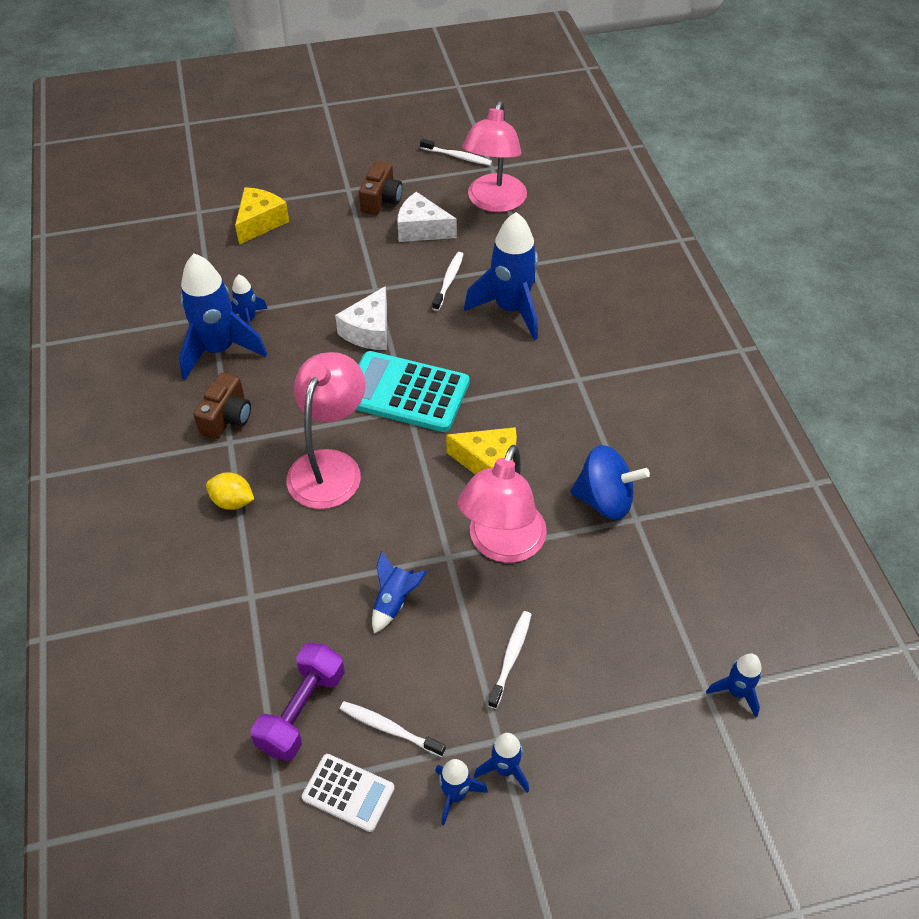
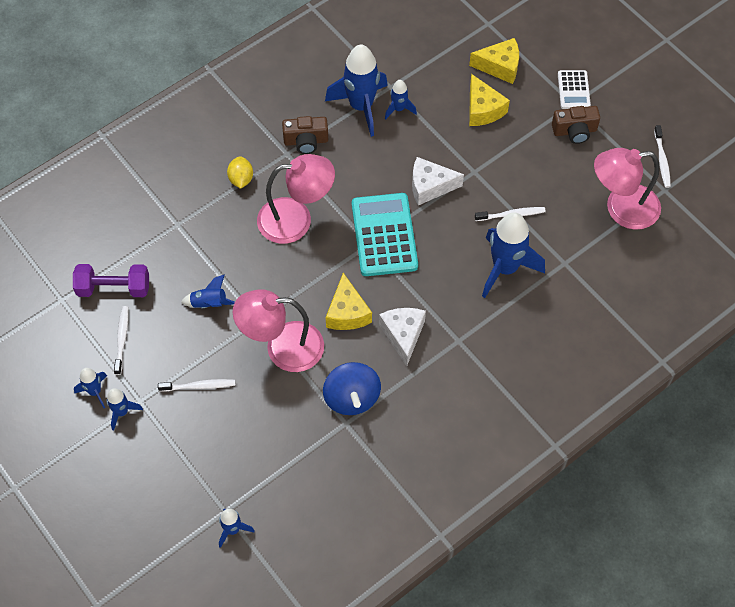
camera: 65 degrees right, 10 degrees up
white calculator [302,754,395,832] -> white calculator moved to [558,70,591,109]
white cheese [398,192,457,242] -> white cheese moved to [379,308,426,366]
none -> yellow cheese [469,74,510,126]

